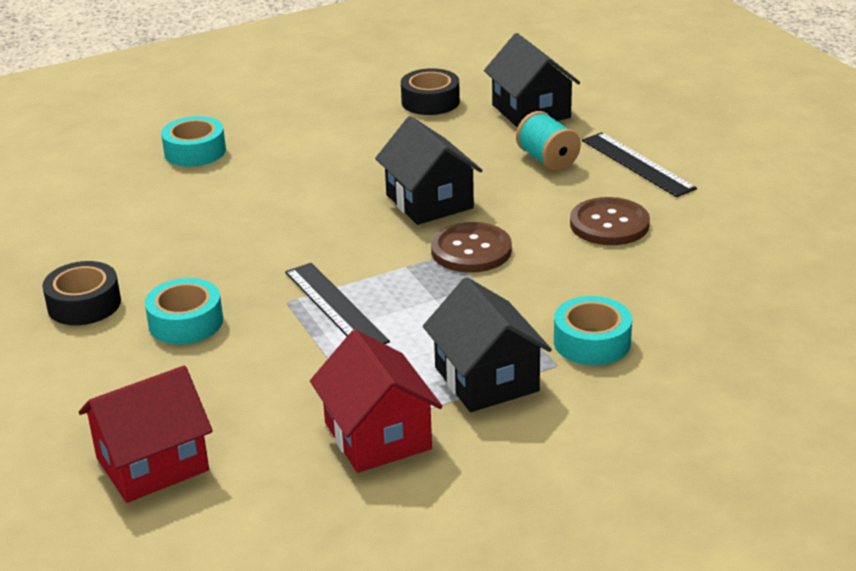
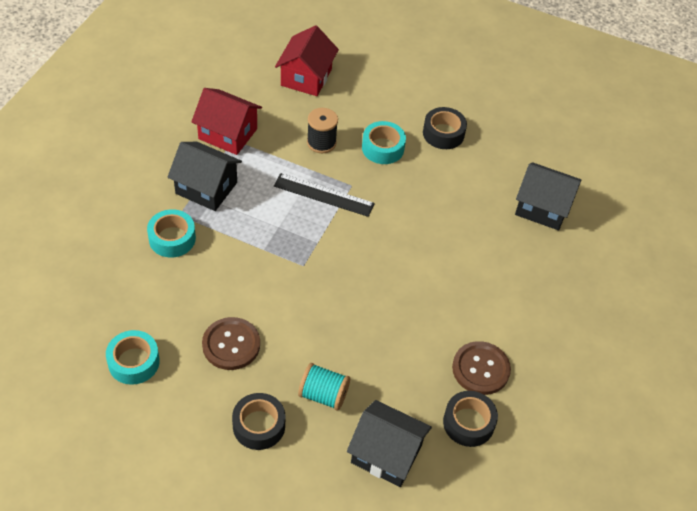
camera: 135 degrees right, 20 degrees up
turquoise tape [161,116,226,167] -> turquoise tape moved to [106,330,160,385]
black house [375,116,483,225] -> black house moved to [515,162,582,230]
brown button [431,222,512,273] -> brown button moved to [452,341,511,395]
black ruler [582,132,697,197] -> black tape [232,393,285,450]
none -> black spool [307,108,338,153]

